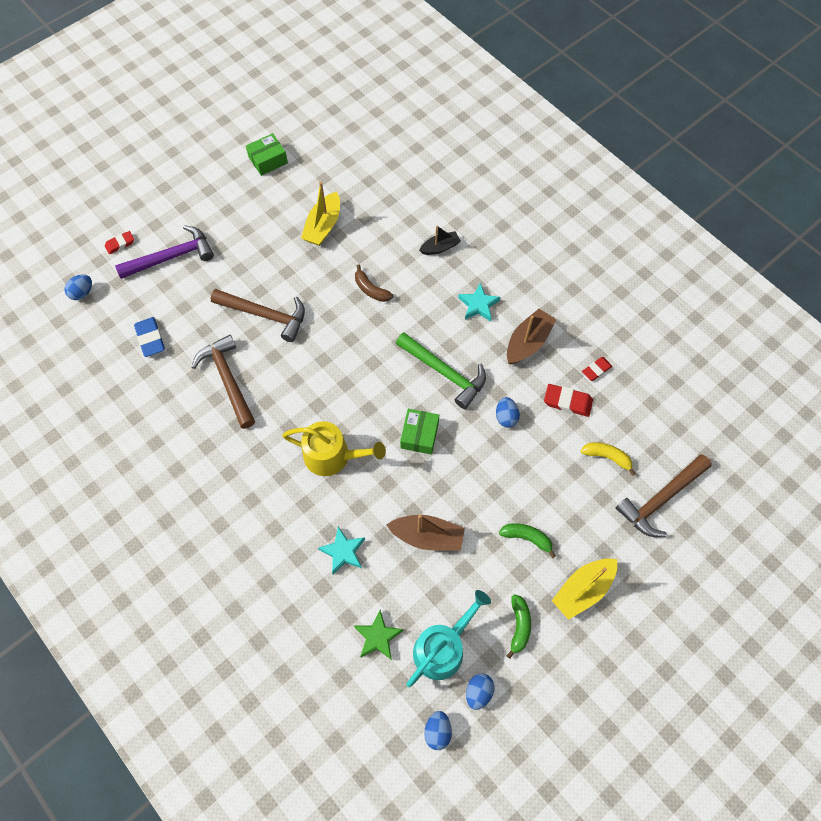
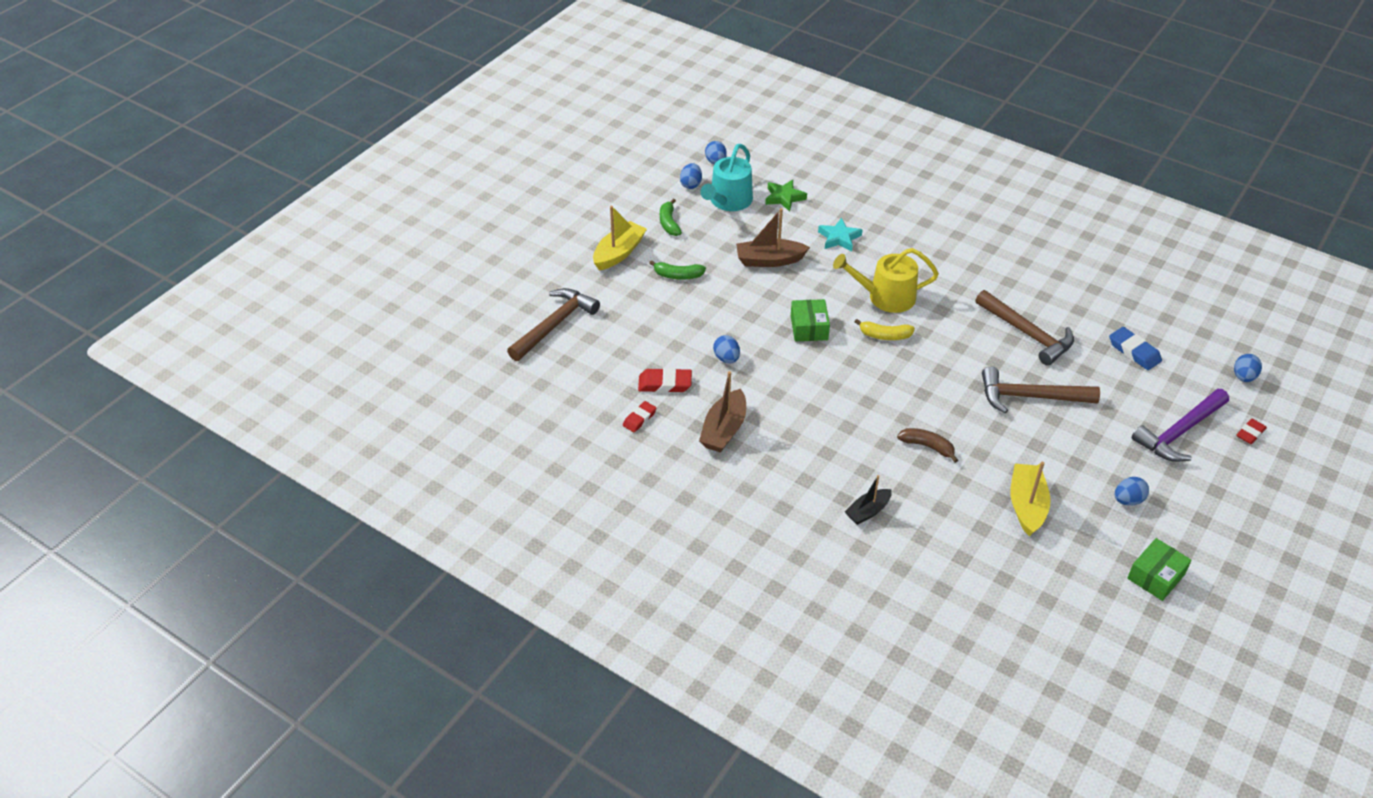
camera: 165 degrees right, 20 degrees down
green hammer [396,332,486,409] -> none
turquoise star [458,283,500,321] -> none
yellow banana [581,442,636,476] -> yellow banana moved to [855,319,915,340]
none -> blue egg [1114,477,1149,506]

